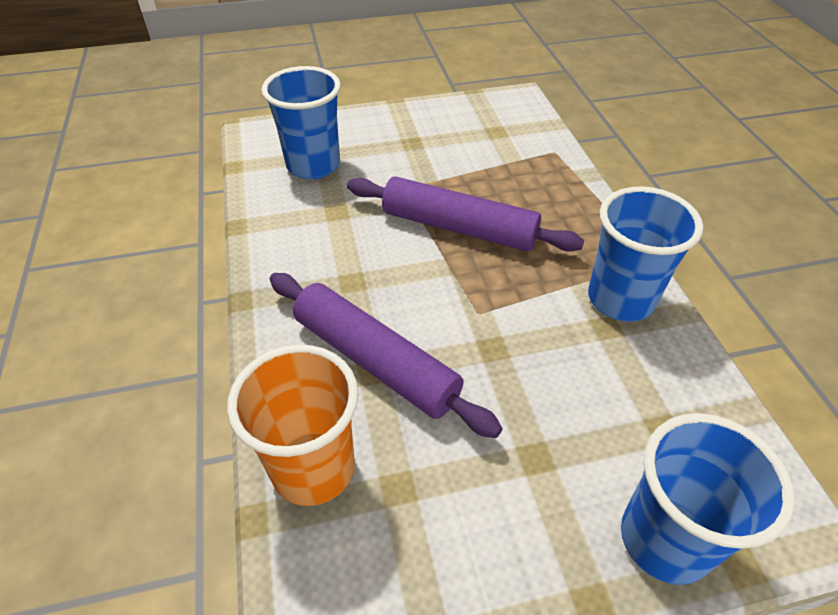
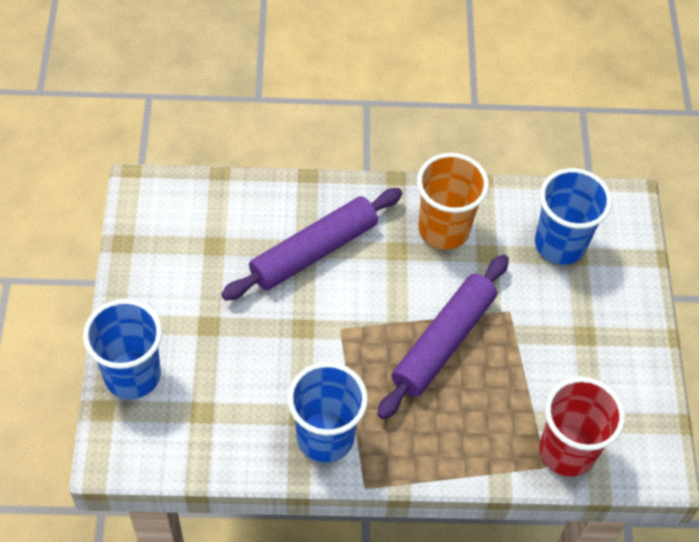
camera: 100 degrees right, 10 degrees up
orange cup [227,345,359,506] -> orange cup moved to [417,153,489,250]
none -> red cup [539,377,625,477]

